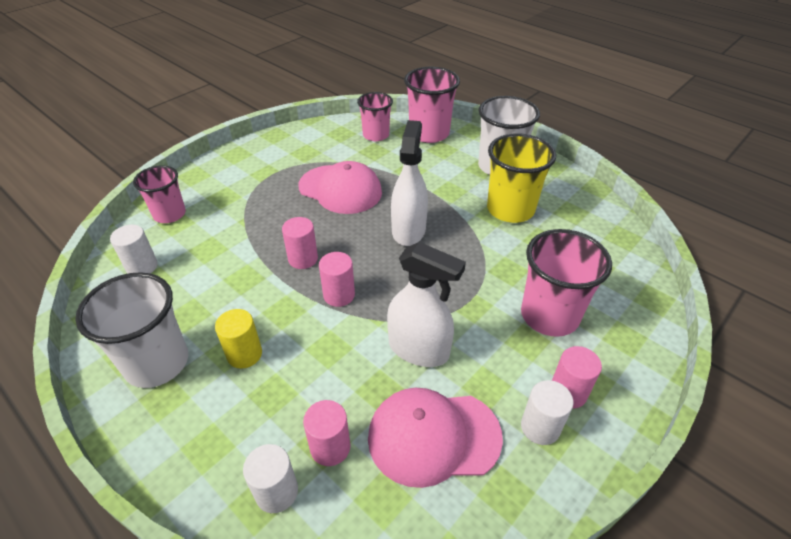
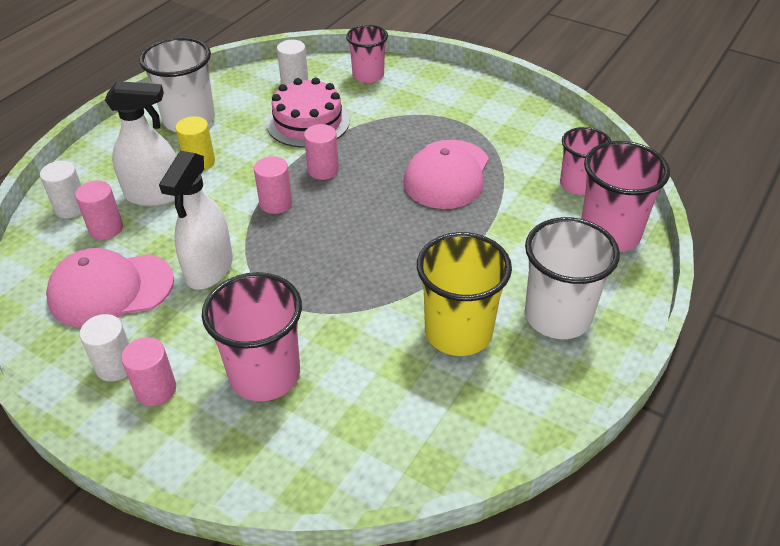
camera: 80 degrees right, 0 degrees up
pink cap [368,388,503,488] -> pink cap turned 90 degrees counterclockwise [46,248,174,327]
white spray bottle [391,120,428,246] -> white spray bottle moved to [105,81,176,206]
none -> pink cake [266,78,350,148]

